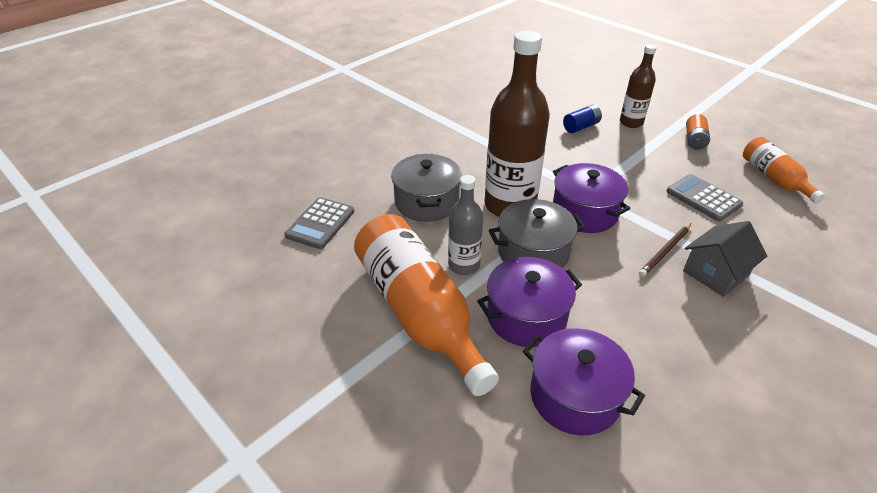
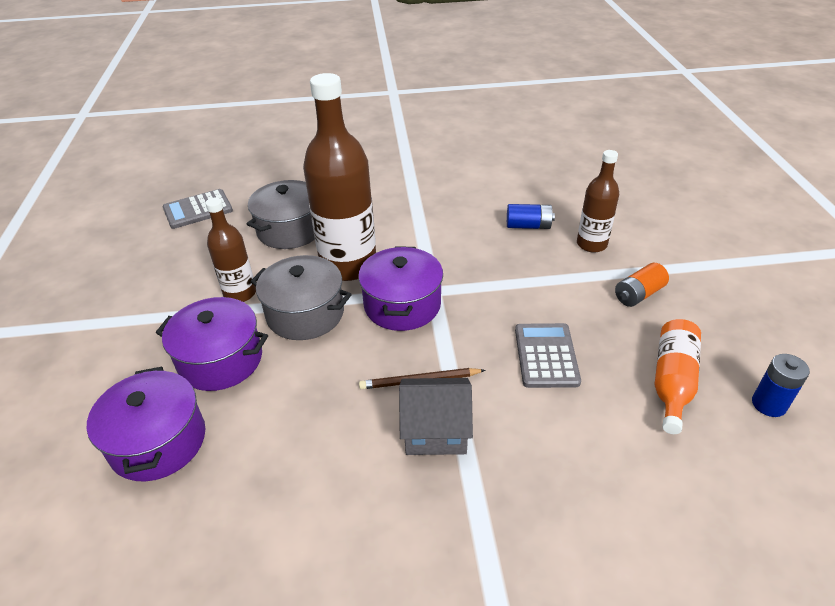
camera: 40 degrees right, 0 degrees up
orange bottle [354,214,499,396] -> none
grey bottle [448,175,483,275] -> brown bottle [206,198,256,302]
none -> blue battery [752,354,810,417]

